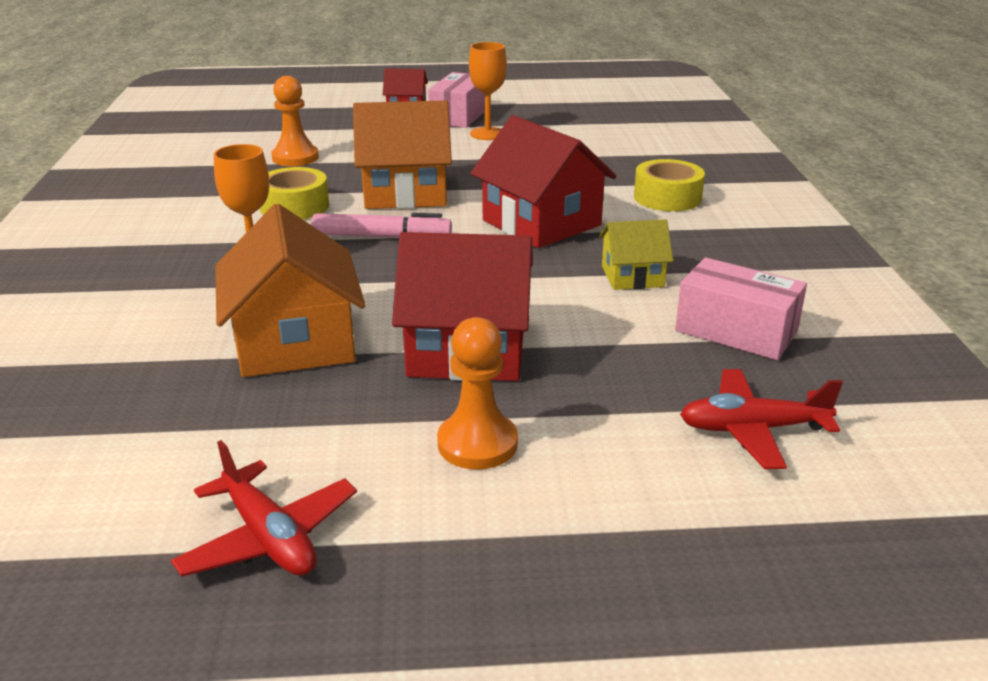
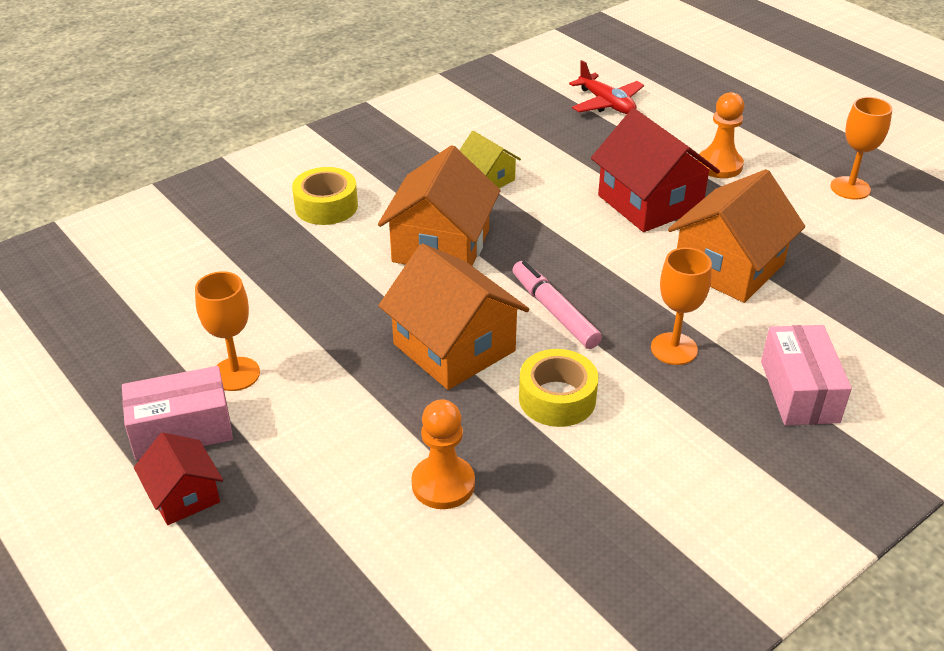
camera: 125 degrees left, 10 degrees up
red plane [171,440,357,577] -> orange goblet [830,97,892,200]
red house [470,115,616,248] -> orange house [378,145,500,266]
pink box [675,258,807,360] -> pink box moved to [761,325,852,425]

